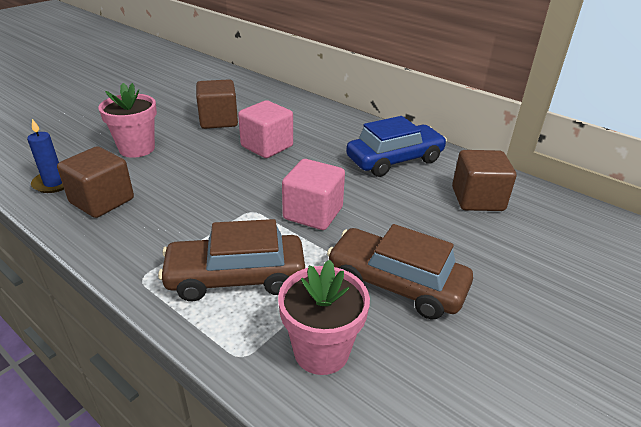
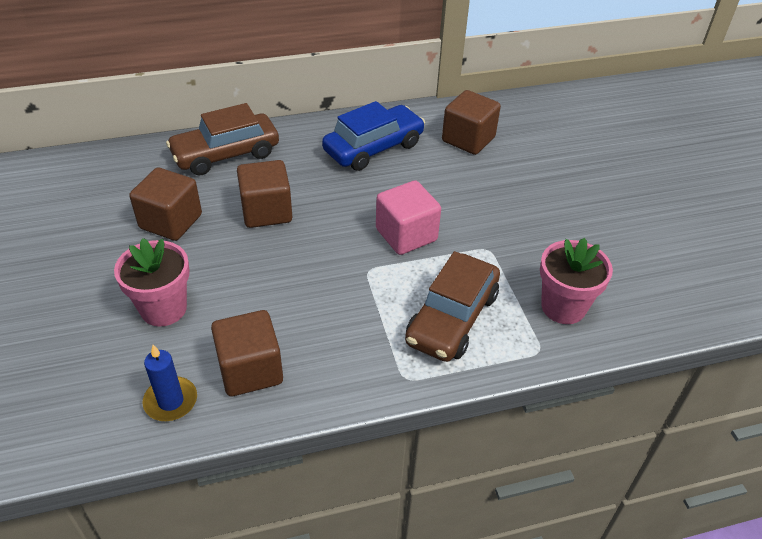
camera: 55 degrees left, 10 degrees up
pink cube [238,100,293,158] -> brown cube [237,160,292,228]
brown car [327,224,473,319] -> brown car moved to [166,103,279,175]
blue car [346,116,447,177] -> blue car turned 45 degrees clockwise [322,101,425,171]

